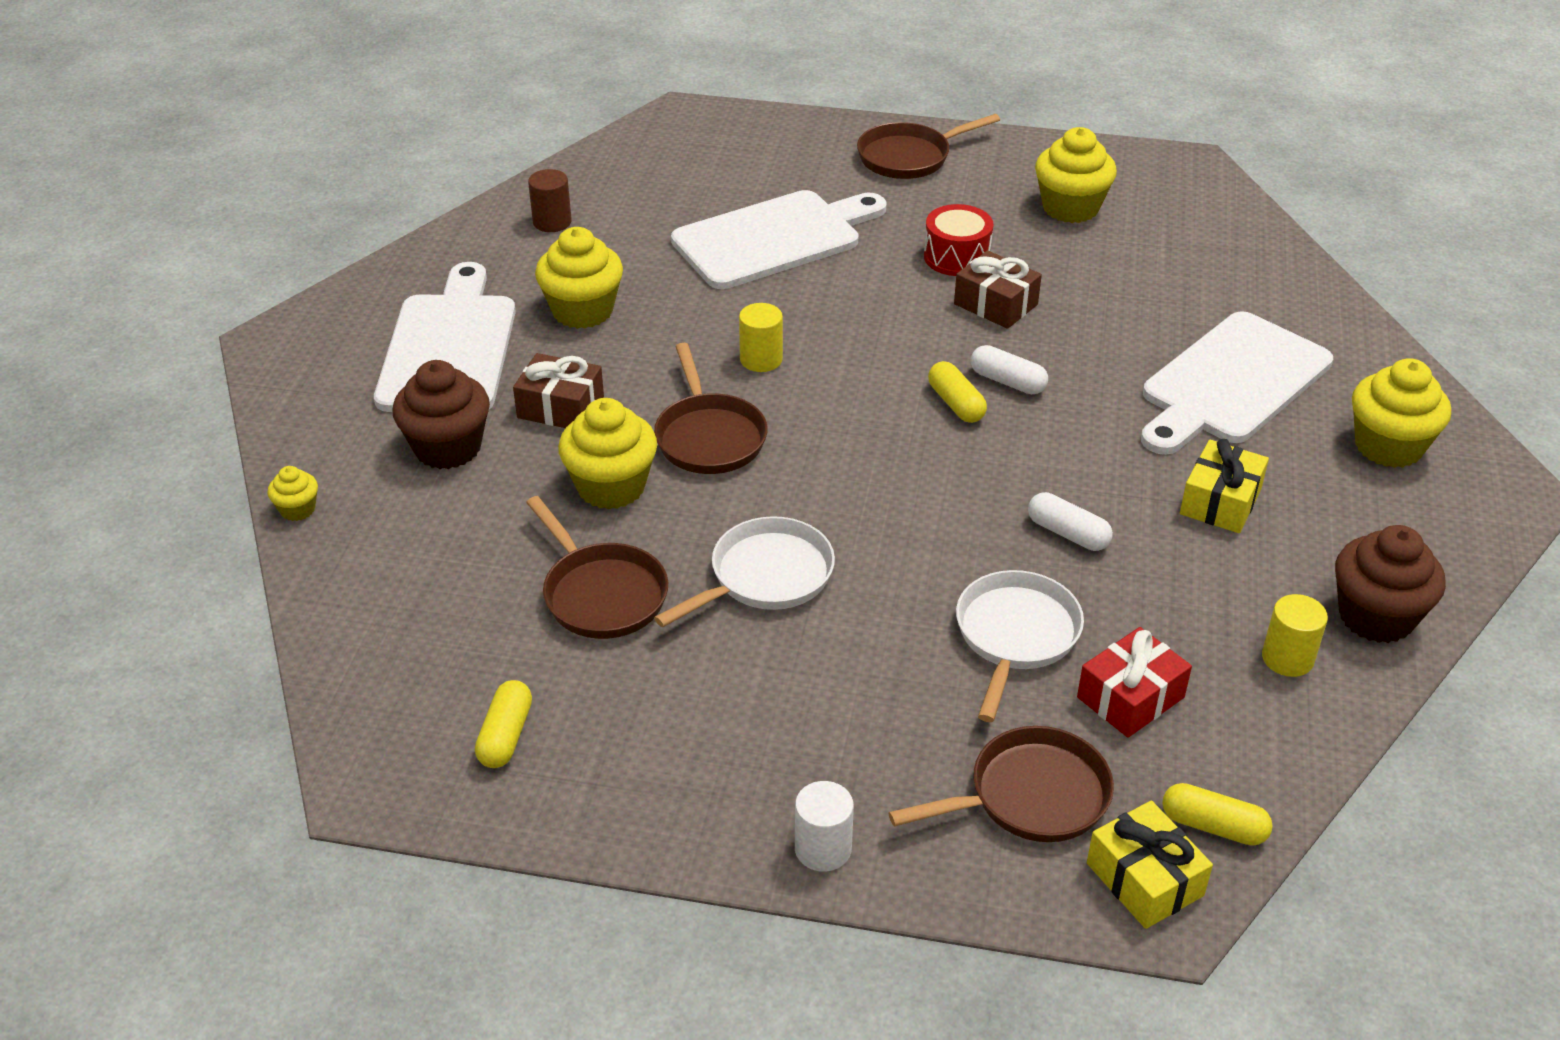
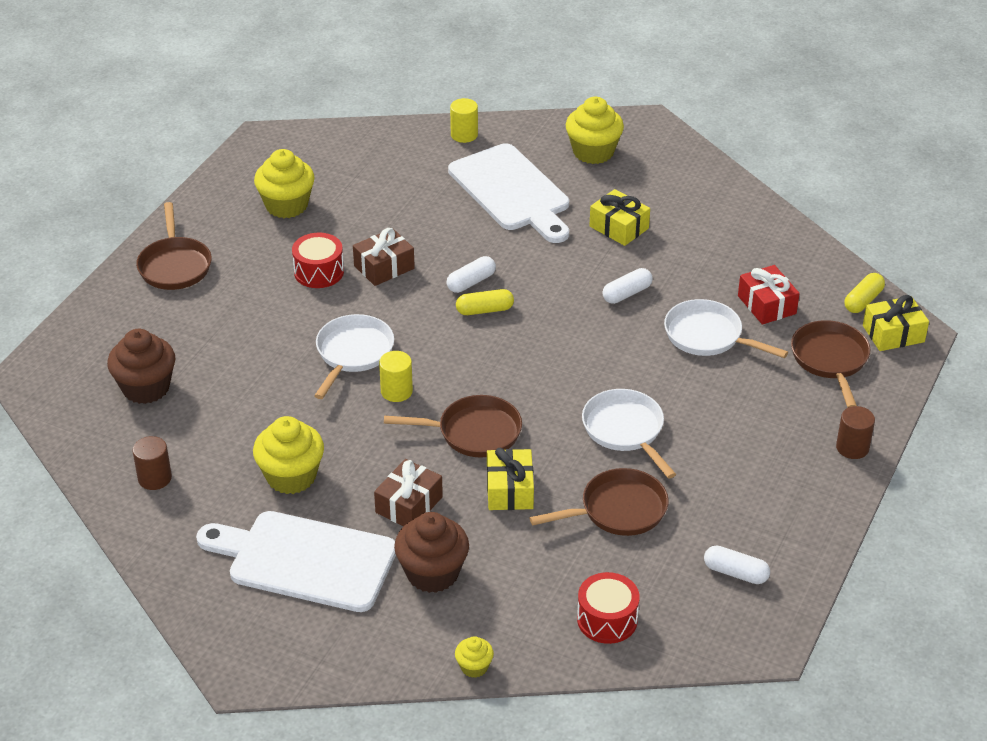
camera: 75 degrees left, 0 degrees up
yellow capsule [475,680,532,768] -> white capsule [704,546,770,584]
yellow cupcake [558,398,657,509] -> yellow gift [487,448,534,510]
white cutting board [671,190,887,289] -> none
white cylinder [795,781,854,872] -> brown cylinder [836,406,875,459]
yellow cylinder [1262,594,1328,677] -> yellow cylinder moved to [450,98,478,143]
brown cupcake [1335,525,1446,643] -> brown cupcake moved to [107,329,176,404]
none -> white pan [314,314,394,399]
none -> red drum [577,572,640,644]

